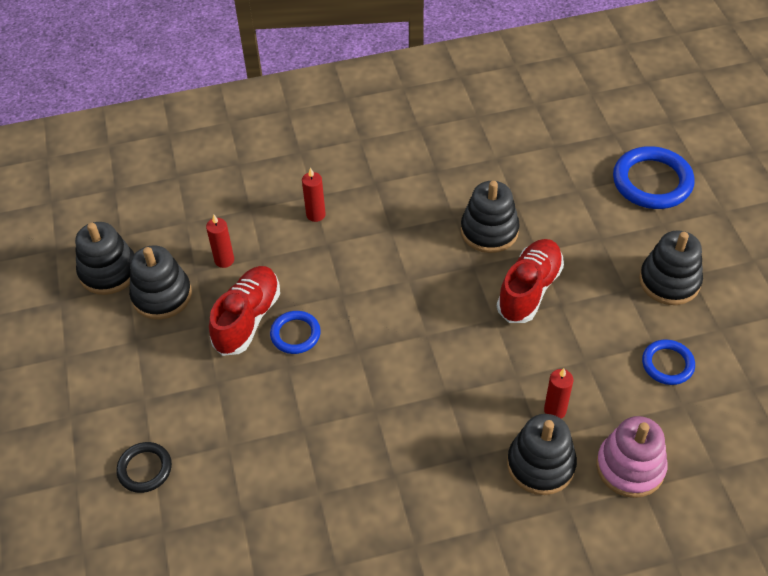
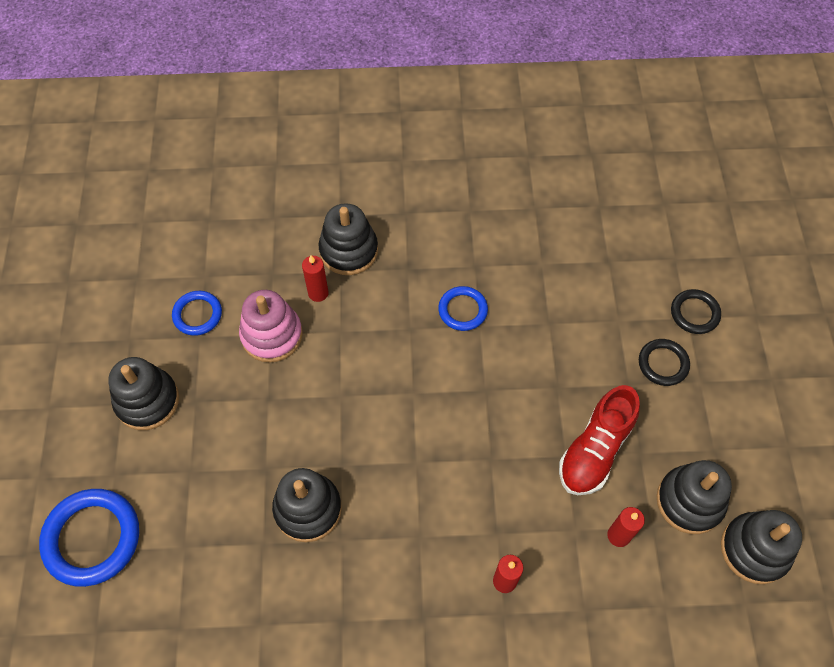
camera: 170 degrees left, 10 degrees up
blue ring [270,311,321,354] -> blue ring moved to [438,286,488,331]
red shoe [497,239,564,323] -> none
pink stacking toy [596,416,668,498] -> pink stacking toy moved to [239,290,303,363]
none -> black ring [639,339,690,386]

